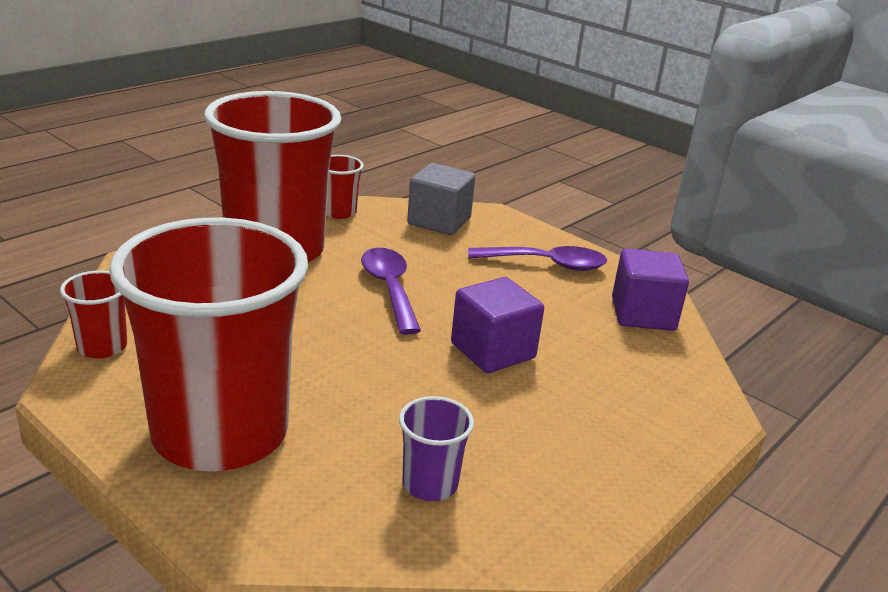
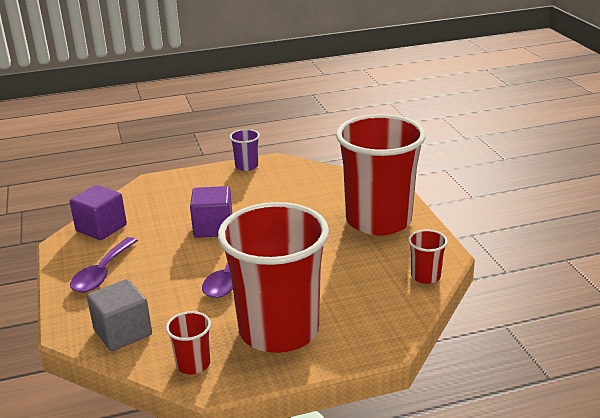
camera: 145 degrees left, 0 degrees up
purple cup [399,396,474,501] -> purple cup moved to [229,129,260,171]
purple spoon [468,246,607,271] -> purple spoon turned 105 degrees counterclockwise [70,237,138,292]

